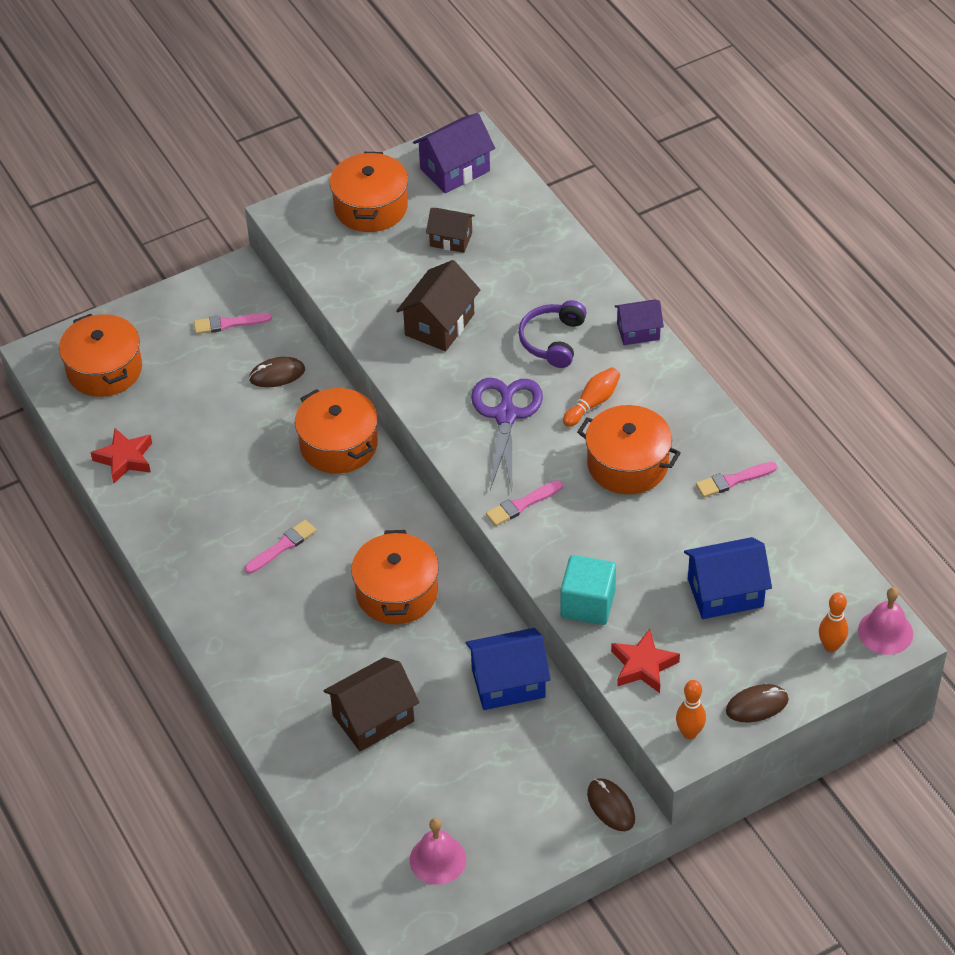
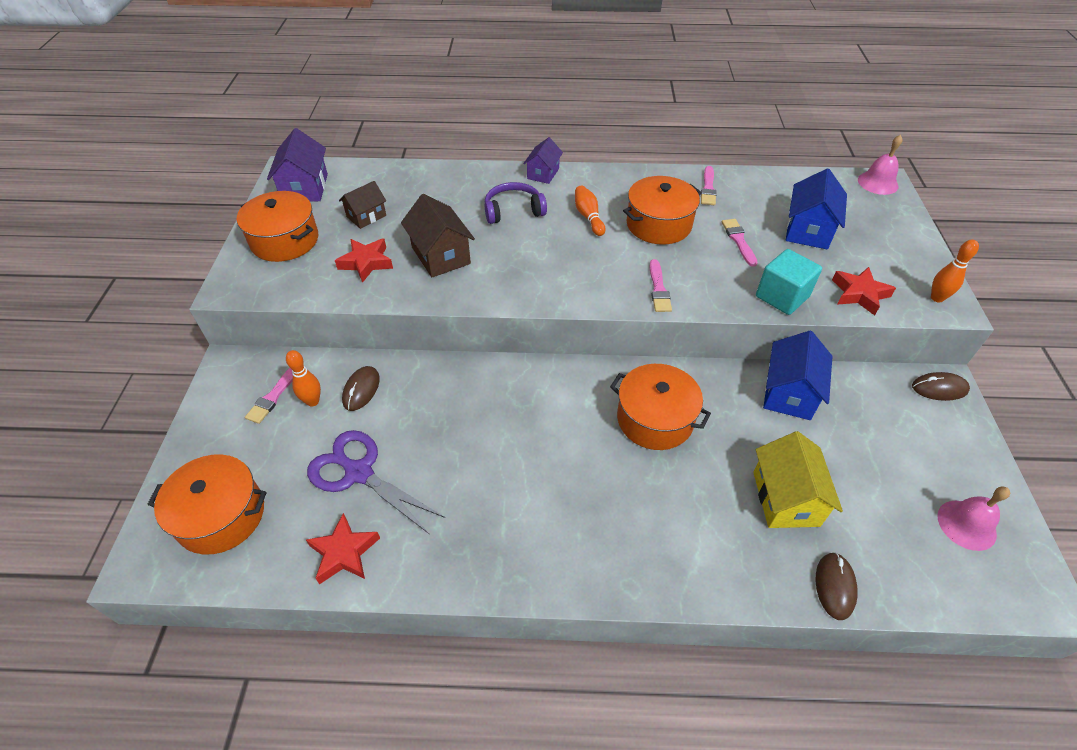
camera: 60 degrees left, 0 degrees up
pink brush [245,520,316,574] -> pink brush moved to [722,219,758,267]
orange pot [295,388,378,474] -> none
brown house [323,657,419,751] -> yellow house [753,431,843,528]
purple scissors [471,378,543,491] -> purple scissors moved to [307,430,445,534]
purple headphones [518,300,587,368] -> purple headphones turned 120 degrees clockwise [485,182,547,224]
brown mouse [726,684,789,722] -> brown mouse moved to [816,552,858,620]
orange bowling pin [819,592,848,652] -> orange bowling pin moved to [286,350,321,407]
none -> red star [335,238,393,283]

